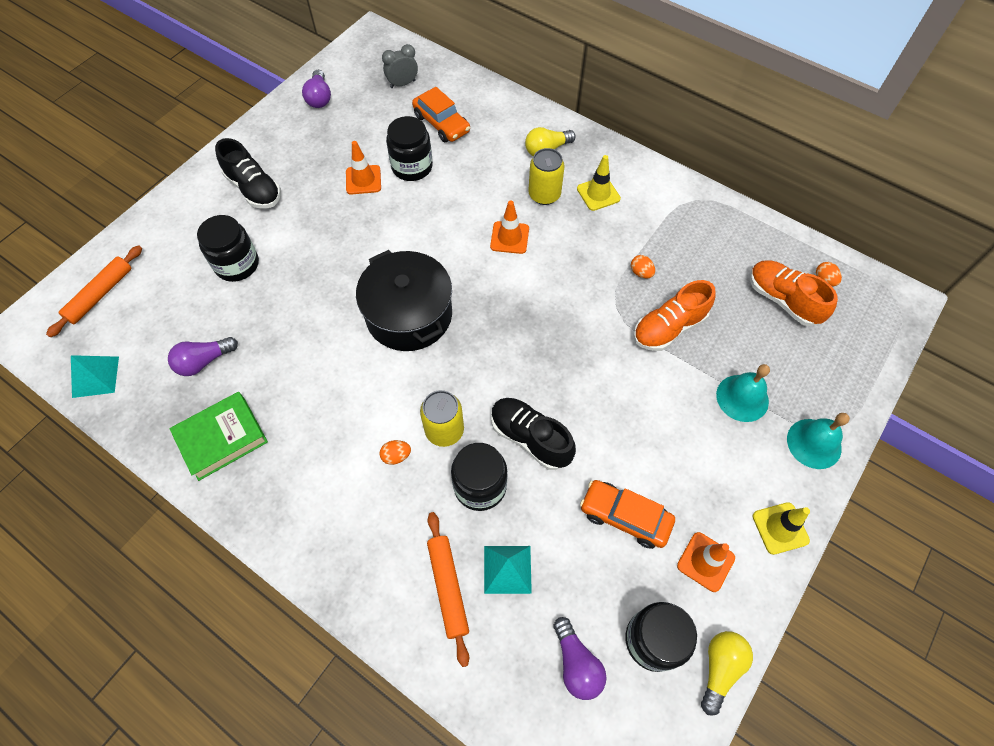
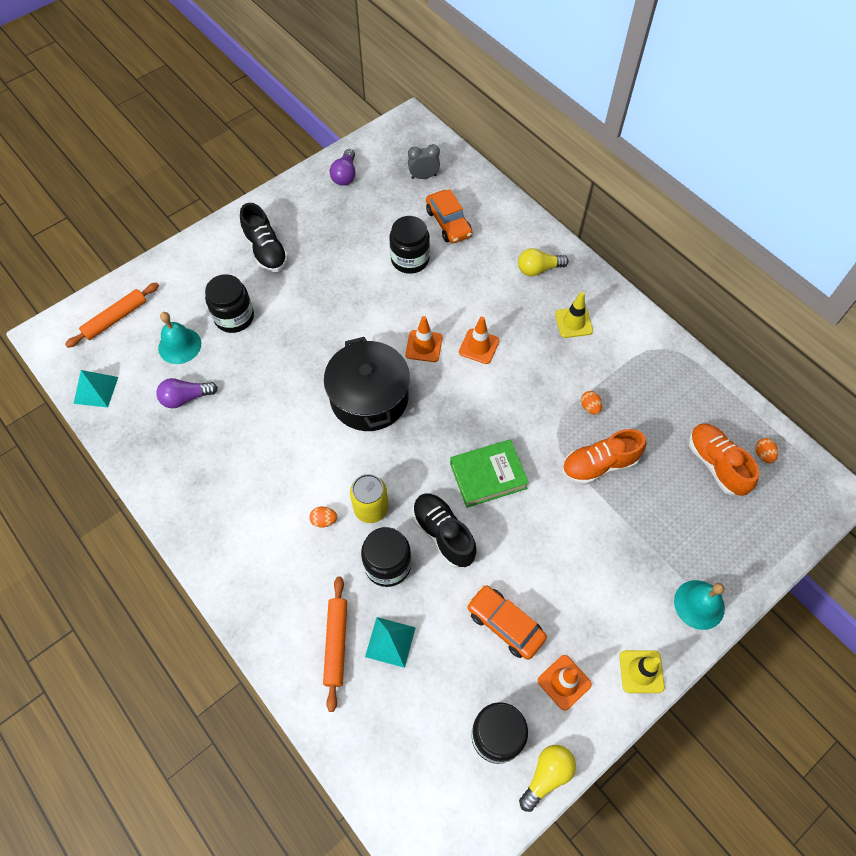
camera: 15 degrees right, 0 degrees up
green book [170,392,268,481] -> green book moved to [450,439,529,508]
orange traffic cone [346,141,381,195] -> orange traffic cone moved to [406,316,443,362]
yellow can [528,148,565,205] -> none
purple light bulb [553,617,606,700] -> none
turquoise bell [716,364,770,422] -> turquoise bell moved to [158,312,201,364]

